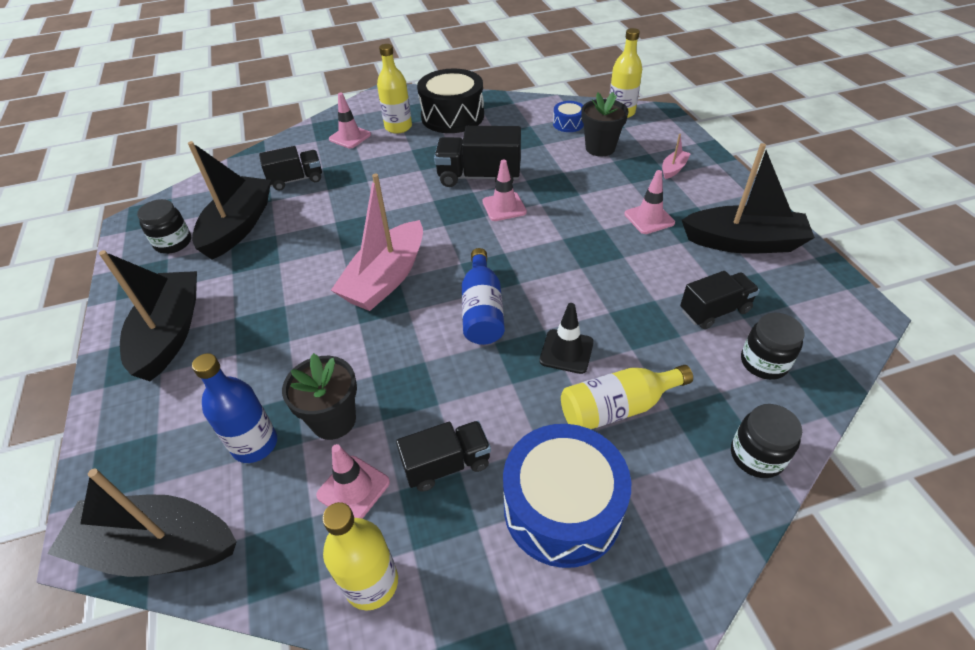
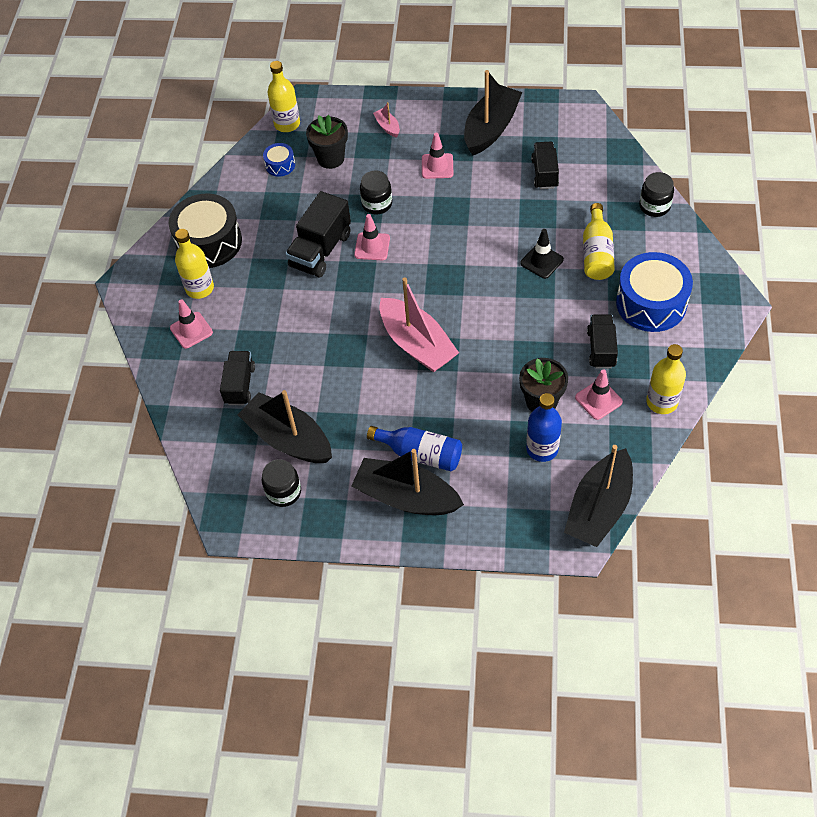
camera: 65 degrees left, 10 degrees up
blue bottle [462,248,505,345] -> blue bottle moved to [367,426,462,472]
black jar [741,313,805,380] -> black jar moved to [360,171,392,215]

